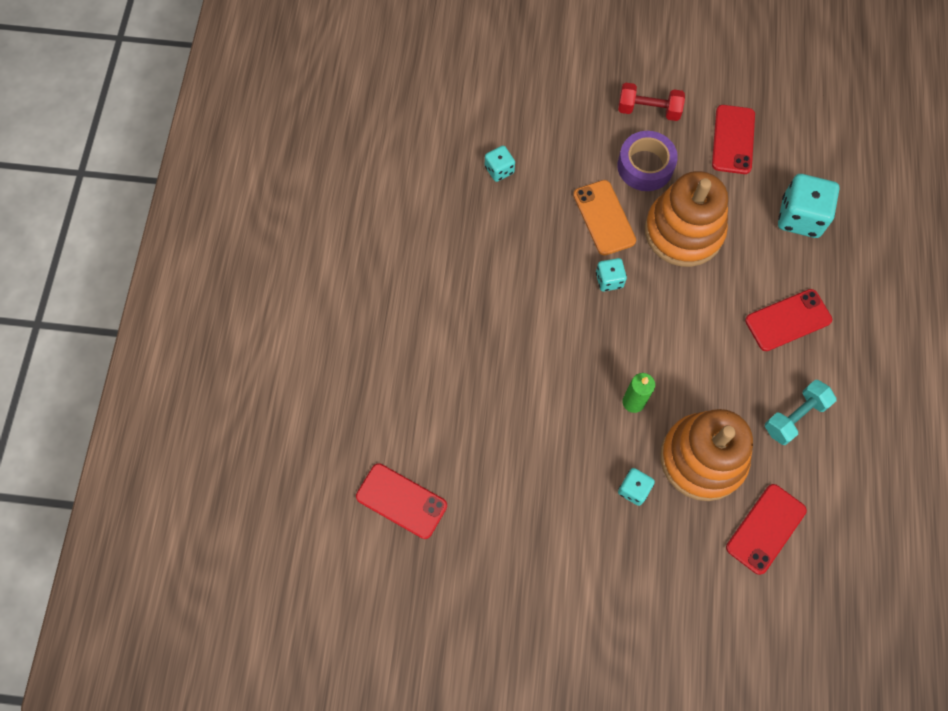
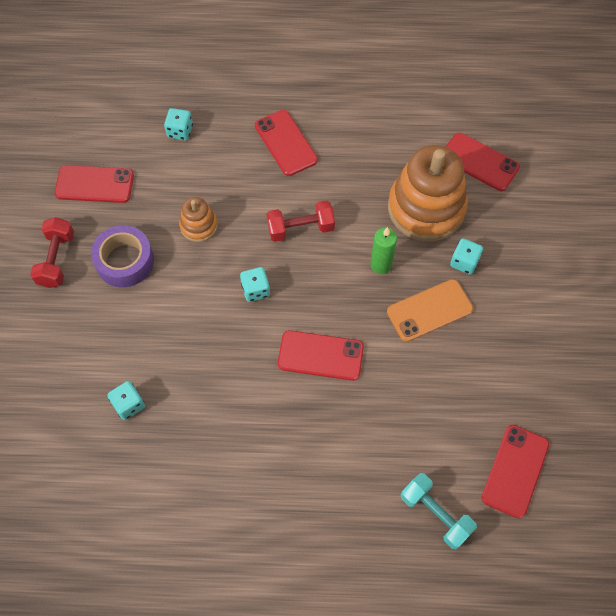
camera: 95 degrees left, 5 degrees down
orange phone [573,180,636,255] -> orange phone moved to [387,279,473,342]
orange stacking toy [645,171,728,267] -> orange stacking toy [179,197,218,242], size x0.48
turquoise dumbbell [765,380,836,445] -> turquoise dumbbell moved to [401,473,477,549]
turquoise dice [778,174,839,238] -> turquoise dice [164,108,193,140], size x0.54
none -> red dumbbell [266,201,335,242]
none -> red phone [278,330,364,381]

